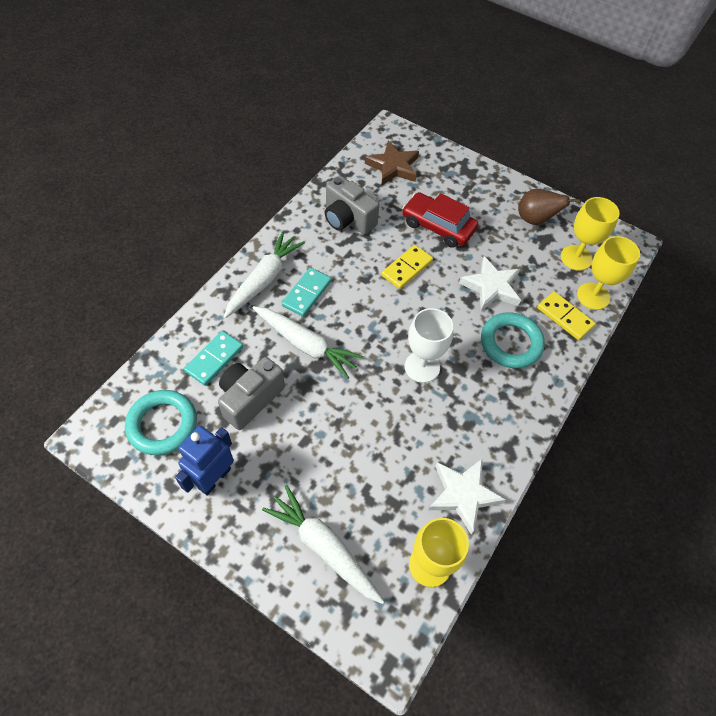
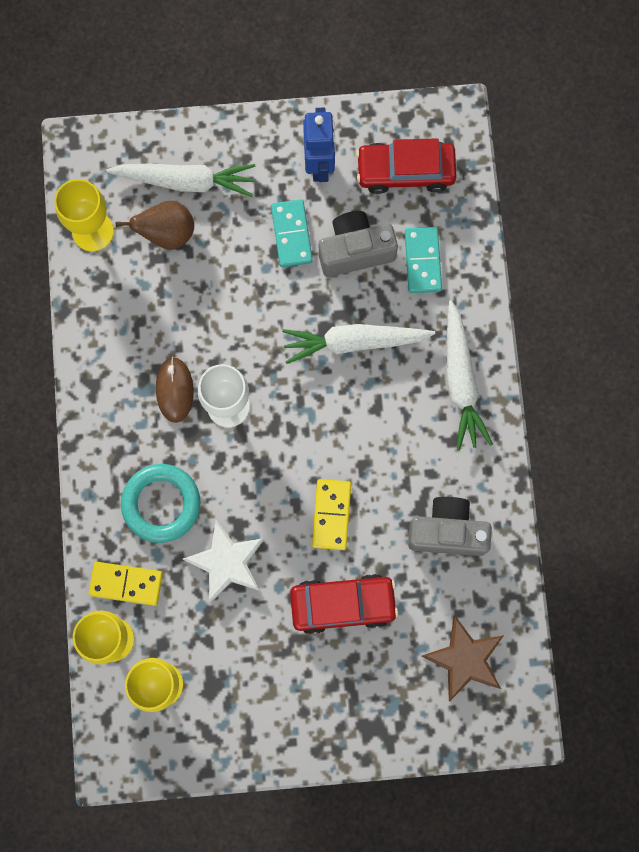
camera: 145 degrees right, 20 degrees up
turquoise ring [125,390,197,455] -> red car [356,138,457,194]
grey camera [218,357,285,430] -> grey camera turned 105 degrees counterclockwise [319,211,398,277]
turquoise domino [282,267,331,317] -> turquoise domino moved to [271,199,313,267]
white star [429,459,506,534] -> none
brown pear [518,189,581,225] -> brown pear moved to [116,201,194,250]
none -> brown mouse [156,357,194,423]

